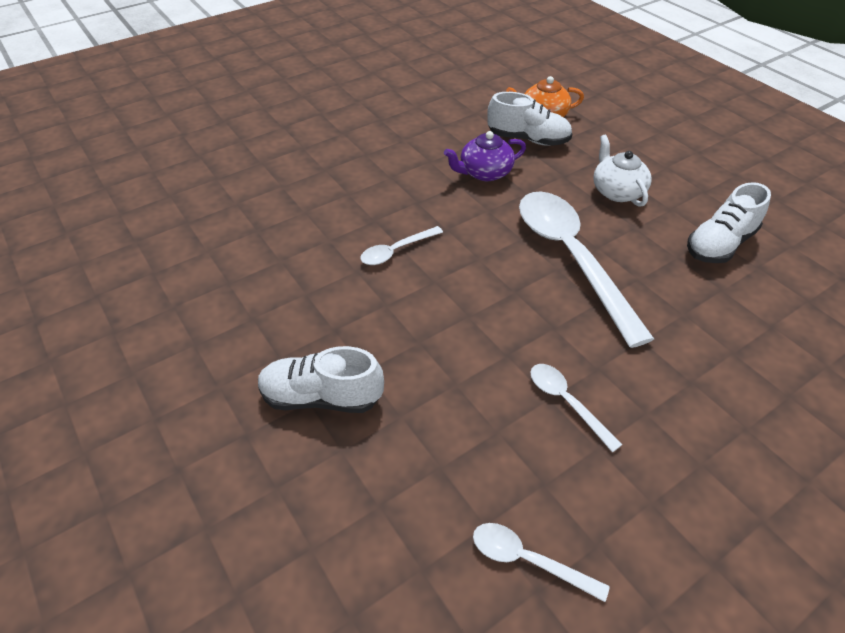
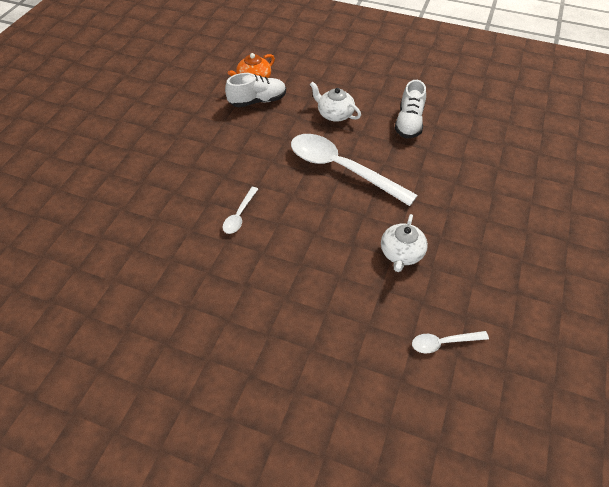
camera: 35 degrees left, 5 degrees up
white shoe [258,346,384,413] -> none
purple teapot [444,131,526,181] -> none
white spoon [530,364,622,452] -> white teapot [381,214,428,272]

